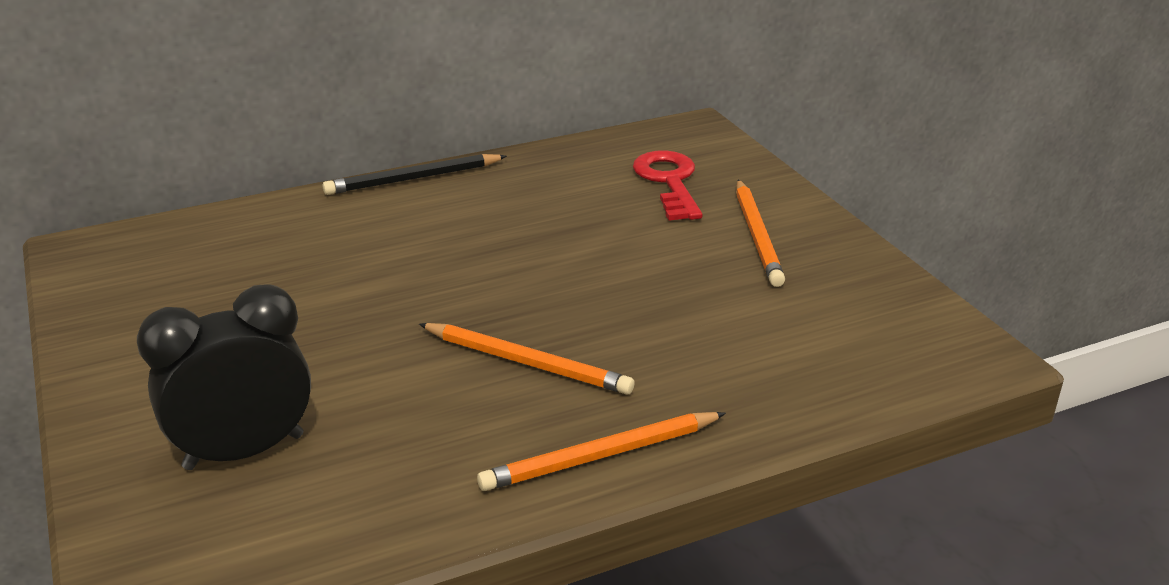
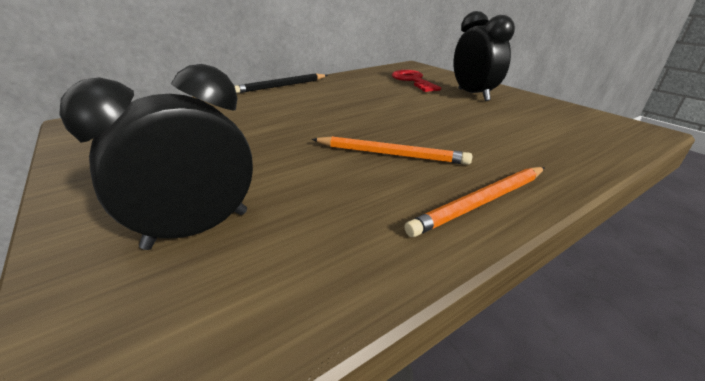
camera: 10 degrees left, 0 degrees up
orange pencil [736,179,785,287] -> black clock [454,11,515,101]

